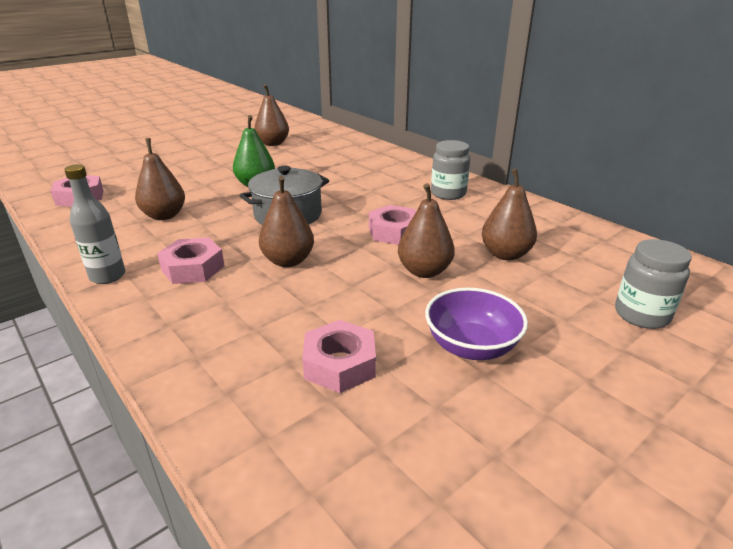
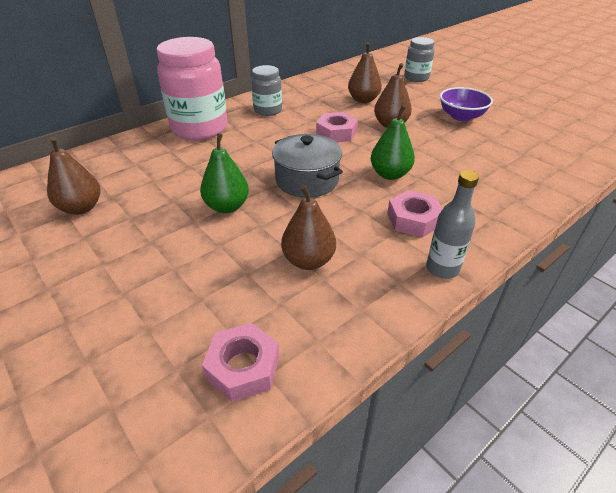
camera: 90 degrees left, 10 degrees up
brown pear [259,176,314,267] -> green pear [371,105,415,180]
pink nut [302,320,376,393] -> none
none -> pink jar [156,37,228,140]

